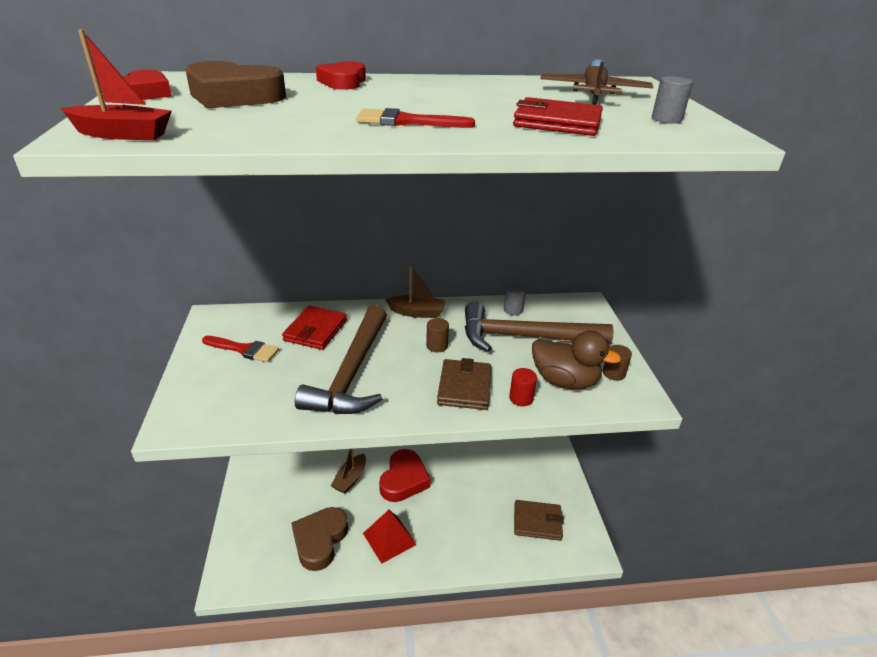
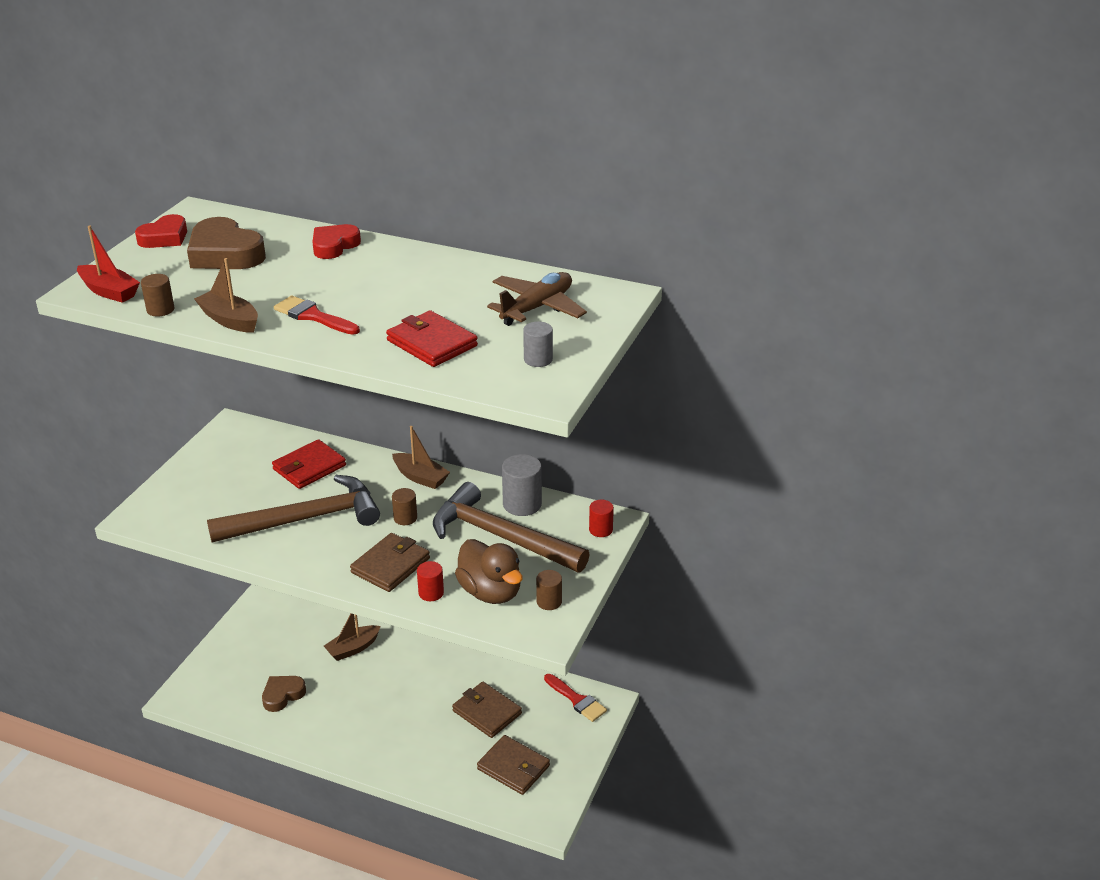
camera: 30 degrees right, 0 degrees up
red brush [202,336,279,362] -> red brush moved to [544,674,607,722]
brown heart [291,507,348,571] -> brown heart [262,676,306,712], size x0.64
brown hammer [295,305,387,414] -> brown hammer turned 150 degrees counterclockwise [207,475,380,543]
red pyramid [363,510,417,564] -> none
red heart [379,449,431,502] -> none
grey cylinder [504,284,526,316] -> grey cylinder [502,454,542,516], size x1.67
none -> brown cylinder [141,274,174,317]
none -> brown boat [194,258,258,333]
none -> brown wallet [452,682,522,738]
none -> red cylinder [589,500,614,537]

